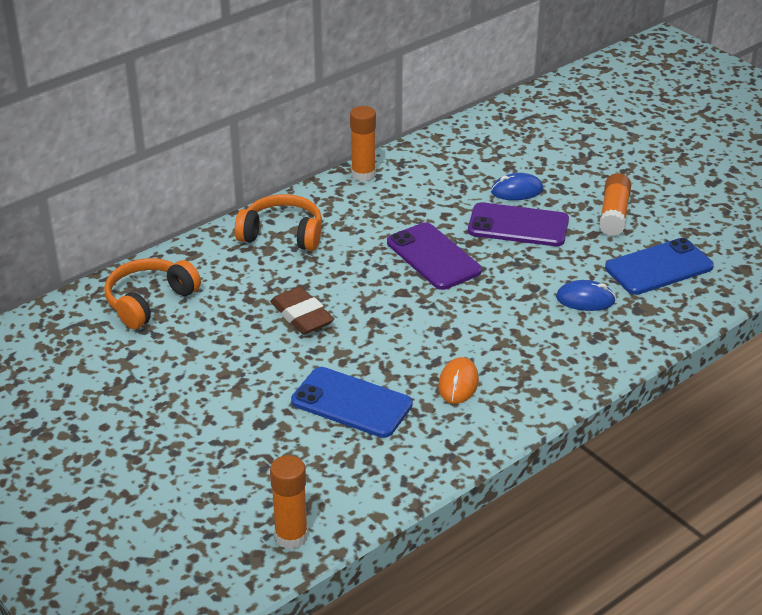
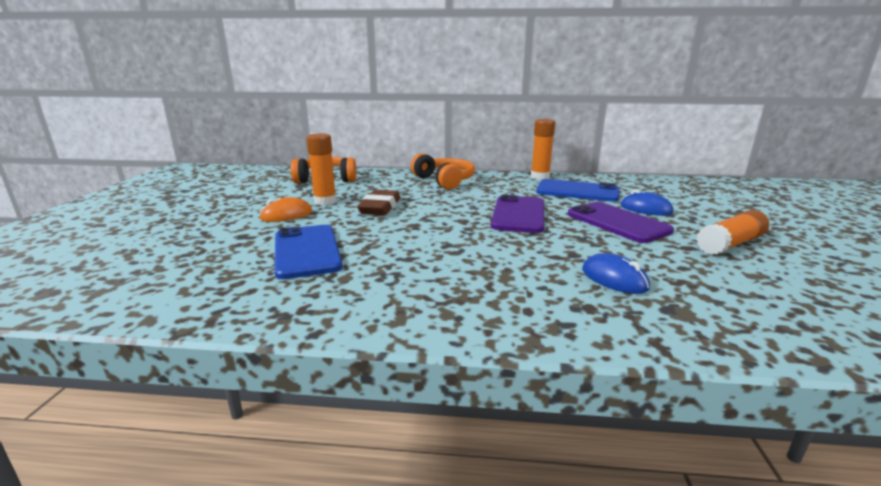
camera: 45 degrees right, 15 degrees down
orange glue stick [270,455,308,549] -> orange glue stick moved to [306,133,337,205]
orange mouse [438,357,479,404] -> orange mouse moved to [259,197,312,222]
blue phone [605,238,714,295] -> blue phone moved to [536,179,619,202]

